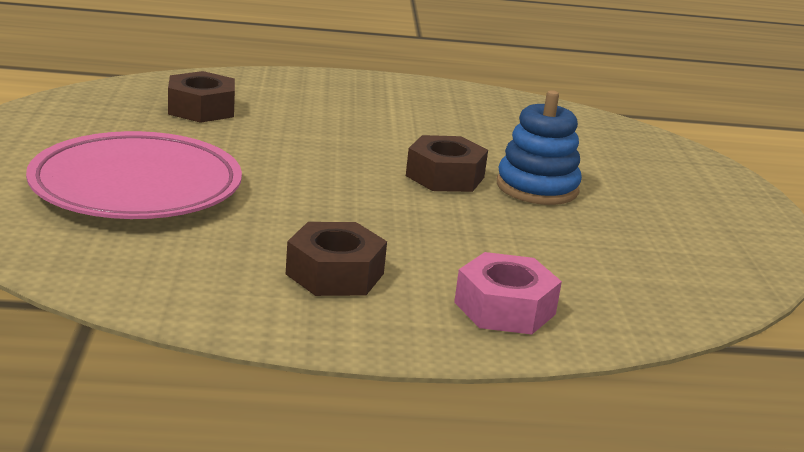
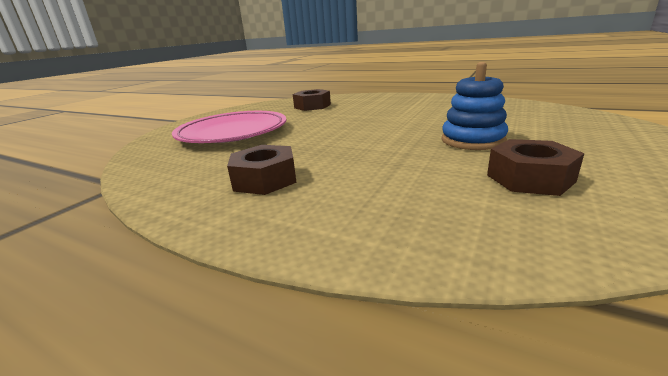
camera: 35 degrees right, 0 degrees up
brown nut [406,135,488,192] -> brown nut moved to [487,139,584,196]
pink nut [454,252,562,334] -> none

